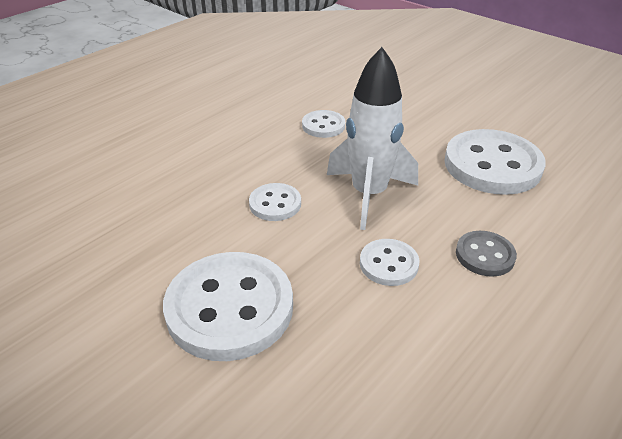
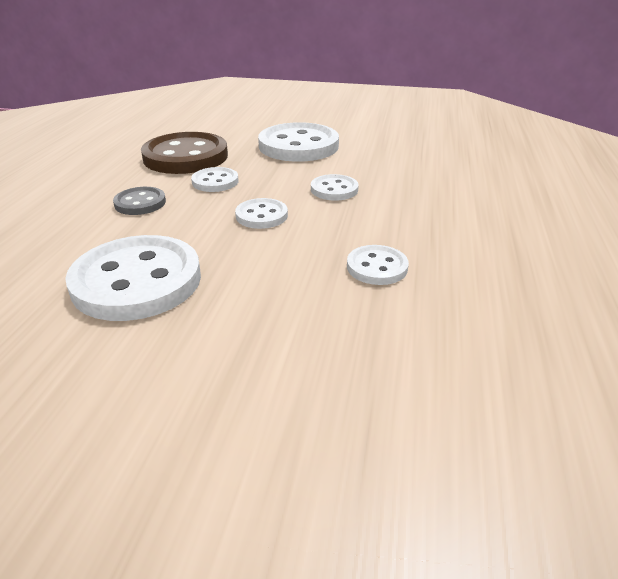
camera: 150 degrees right, 5 degrees down
white rocket [327,47,418,230] -> white button [235,198,288,229]
none -> brown button [141,132,228,174]

